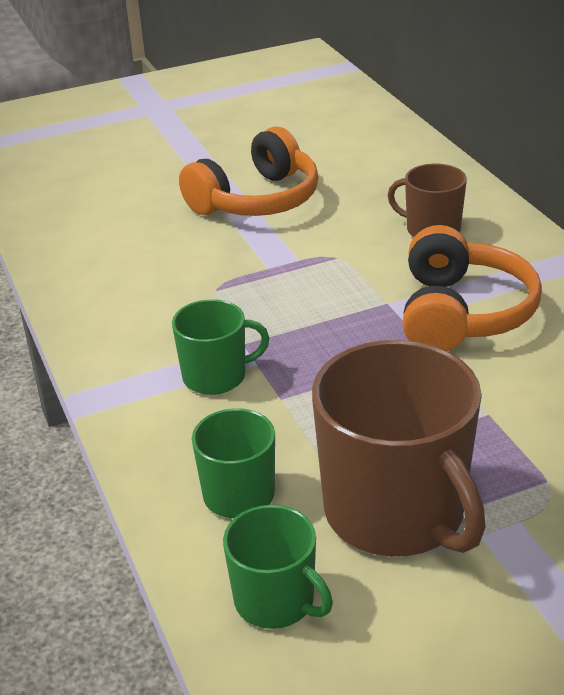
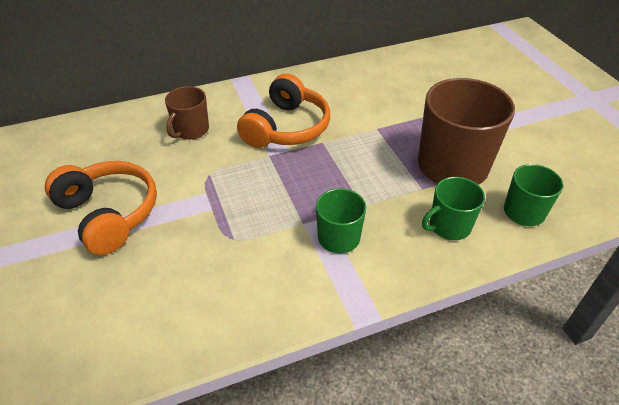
camera: 90 degrees left, 10 degrees up
orange headphones [402,225,542,351] -> orange headphones turned 105 degrees clockwise [237,73,330,148]

